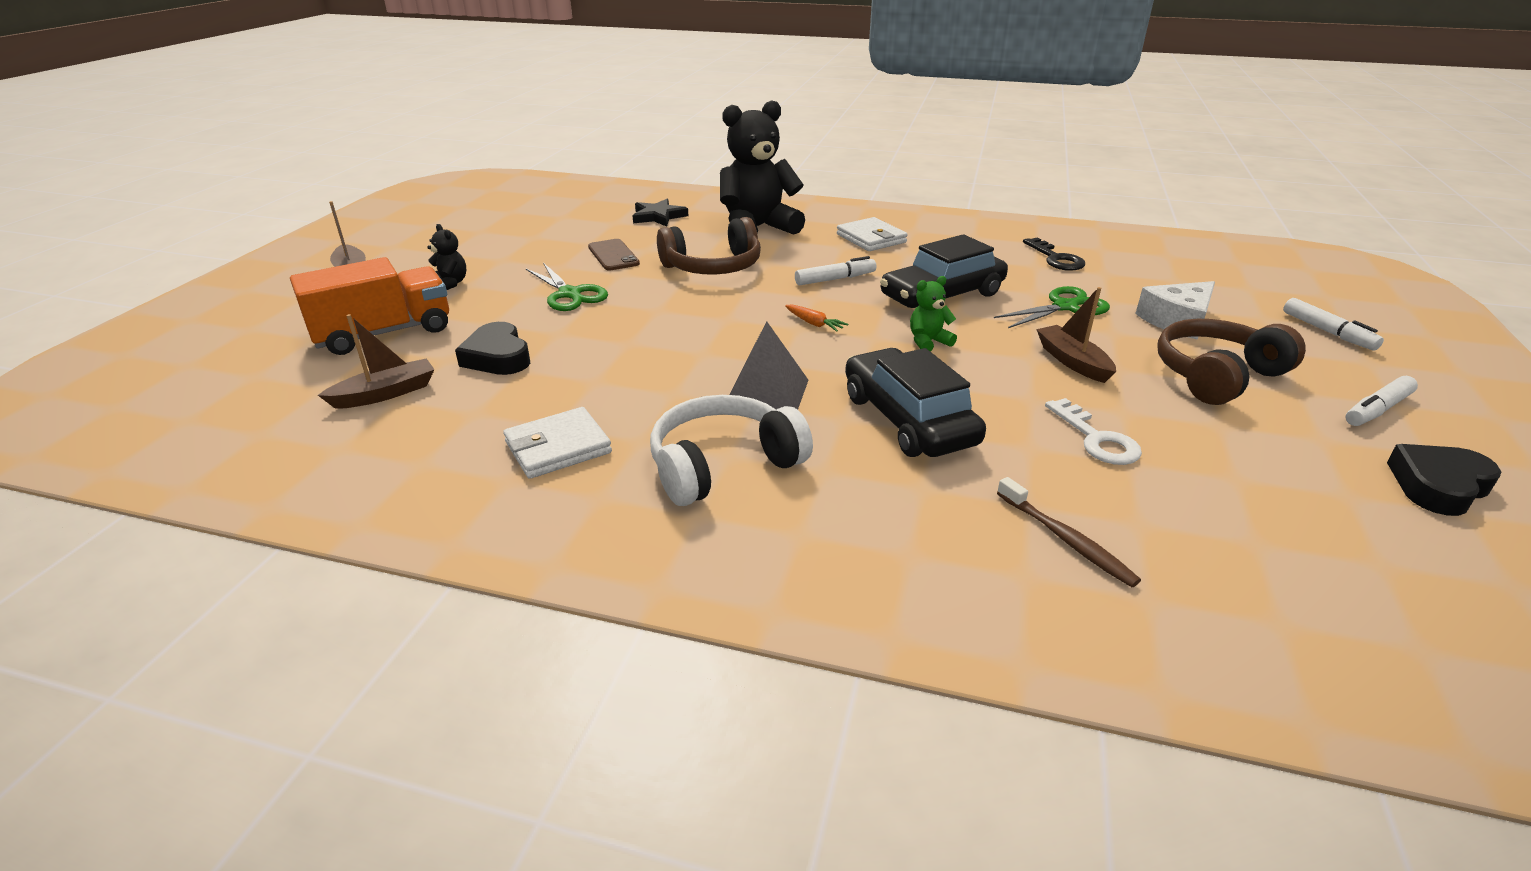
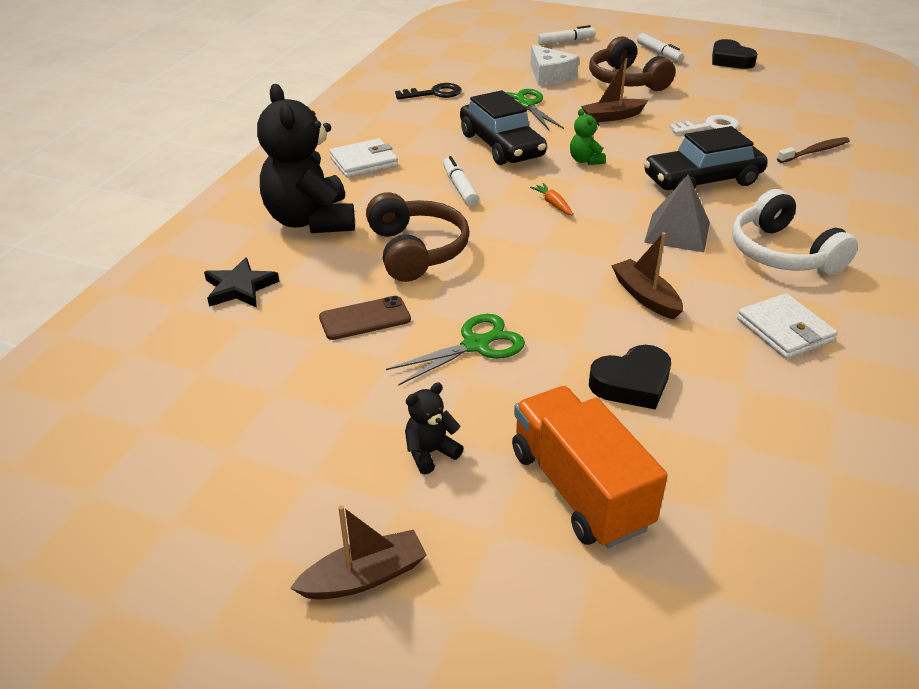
camera: 85 degrees left, 5 degrees up
brown boat [318,314,435,409] -> brown boat moved to [611,232,683,319]
orange carrot [785,305,848,332] -> orange carrot turned 75 degrees counterclockwise [530,183,573,215]

